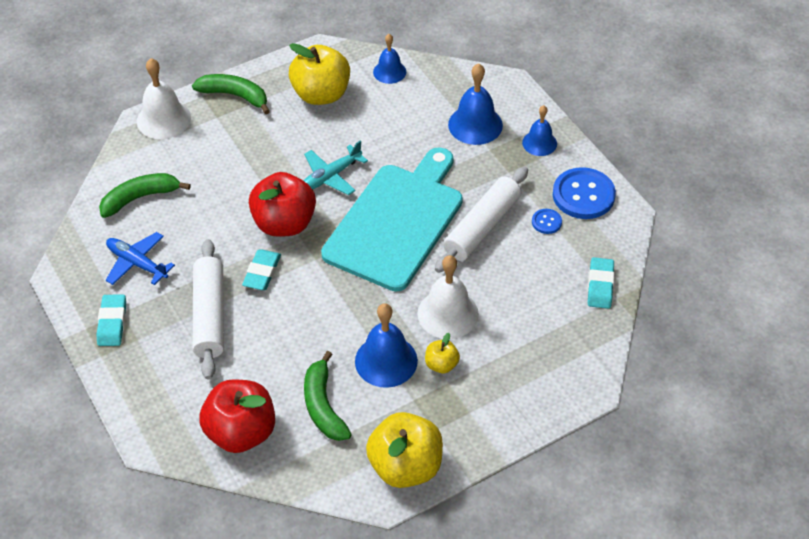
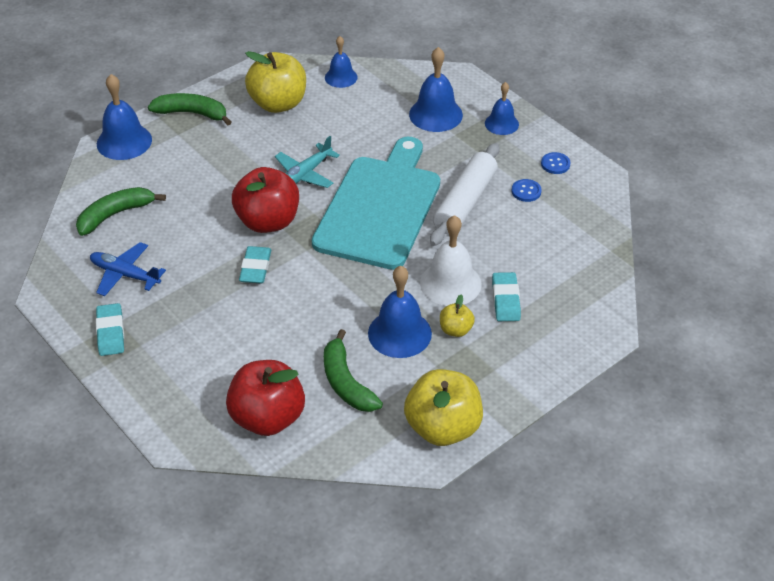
camera: 10 degrees left, 5 degrees down
white bell [137,58,191,139] -> blue bell [97,74,152,160]
white rolling pin [193,239,224,379] -> none
blue button [553,167,616,219] -> blue button [541,152,571,174], size x0.48
turquoise eraser [588,257,614,309] -> turquoise eraser moved to [492,272,521,321]

